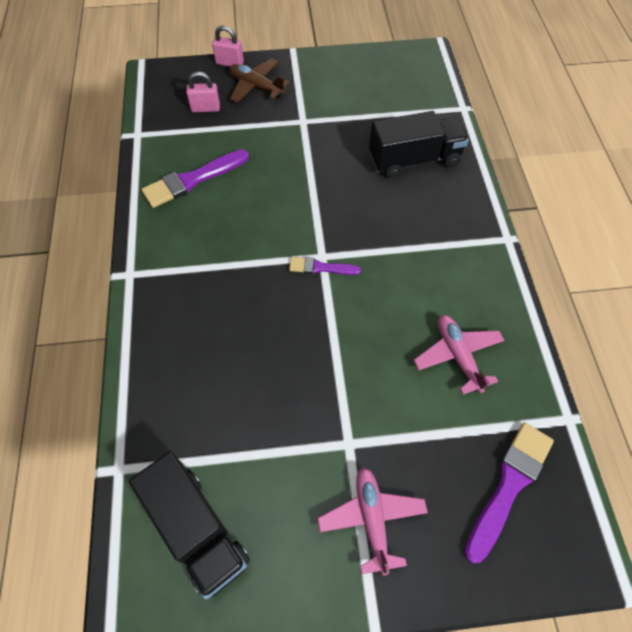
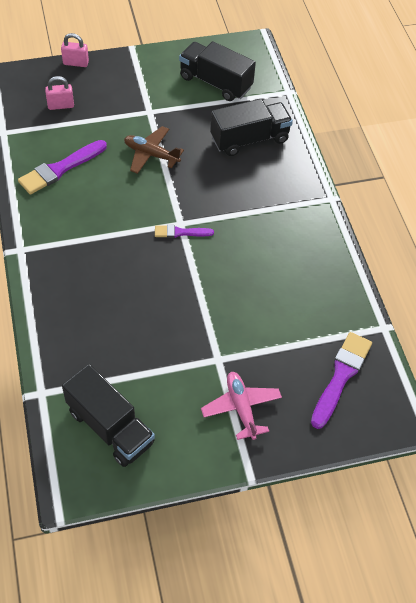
camera: 10 degrees left, 5 degrees down
brown plane [230,58,290,103] -> brown plane moved to [124,126,184,174]
pink plane [414,315,505,395] -> none
none -> black truck [179,41,256,101]

